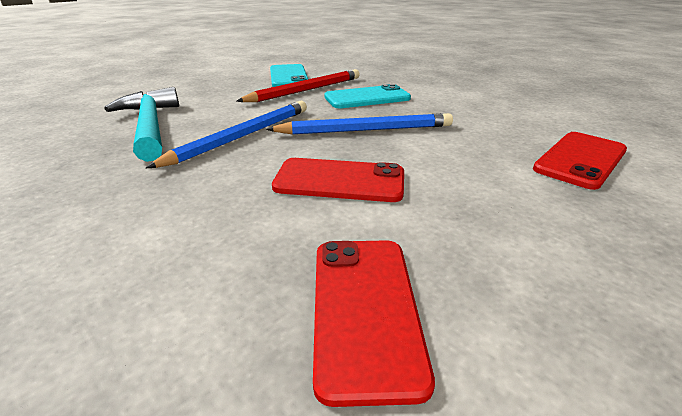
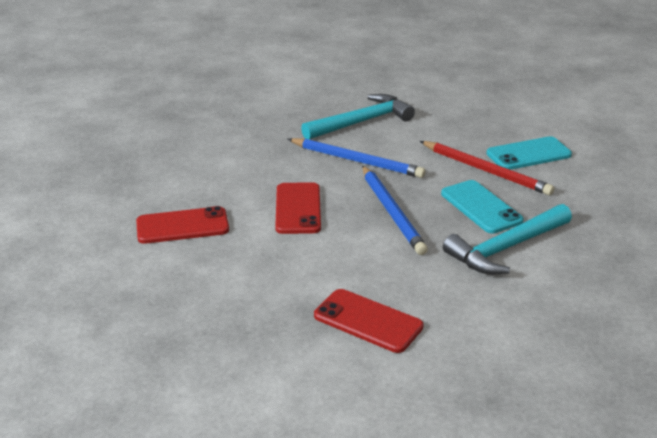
camera: 80 degrees right, 0 degrees up
none -> turquoise hammer [443,204,572,274]

